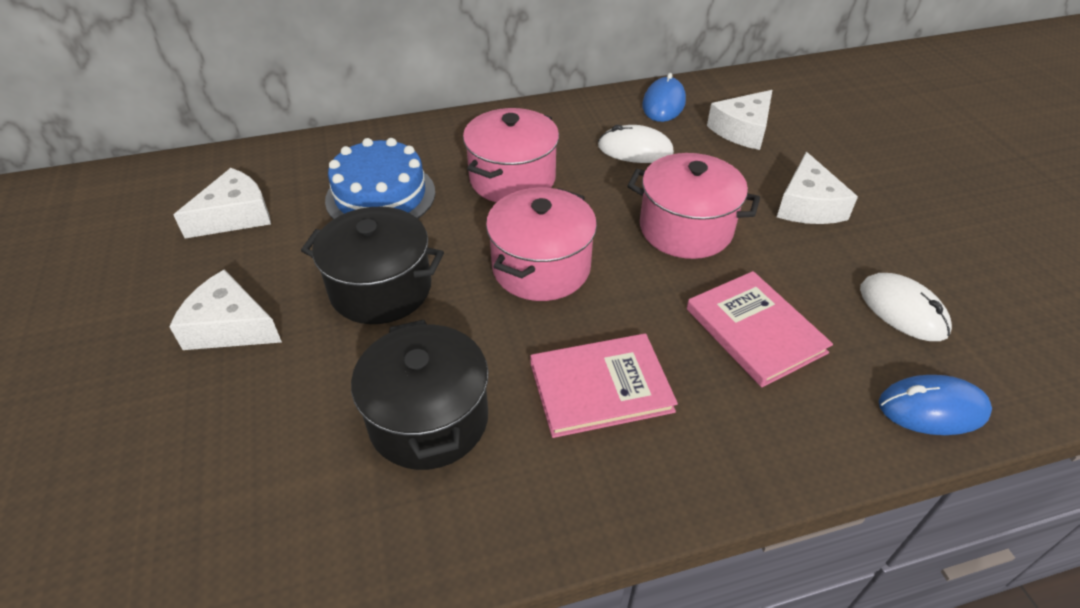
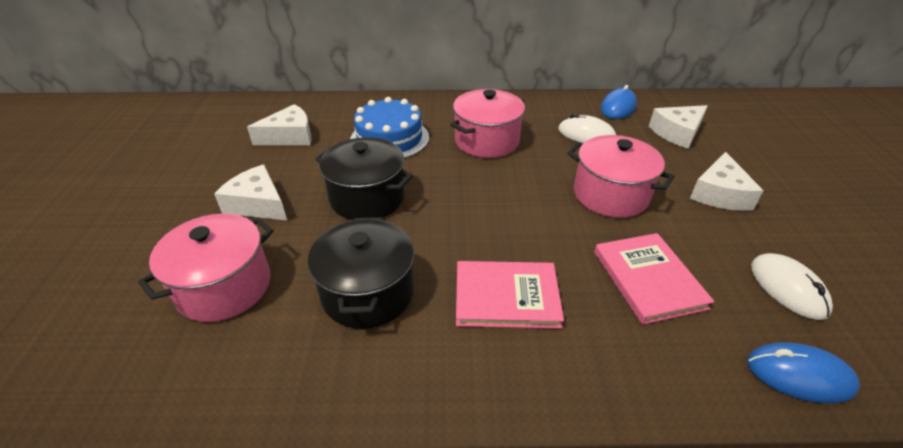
camera: 15 degrees right, 5 degrees down
pink pot [486,188,597,301] -> pink pot moved to [138,214,274,322]

